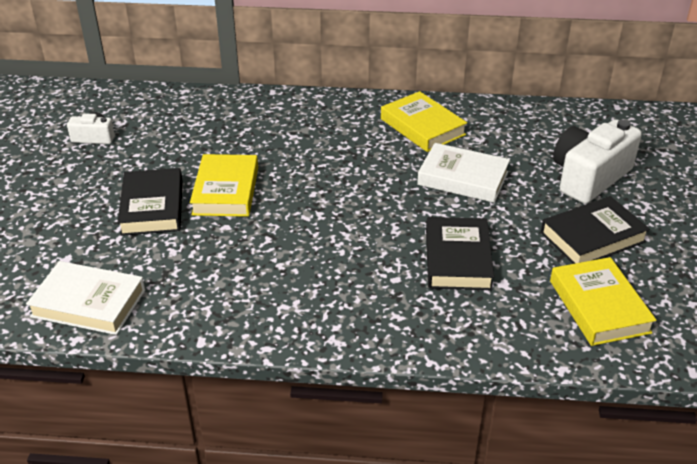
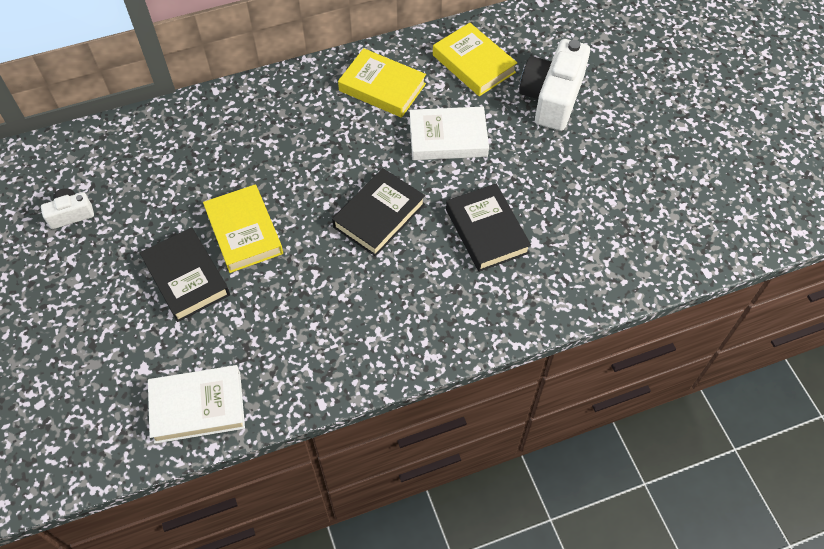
camera: 25 degrees left, 20 degrees up
black book [540,196,650,264] -> black book moved to [332,168,425,257]
yellow book [550,257,657,346] -> yellow book moved to [433,23,517,96]

